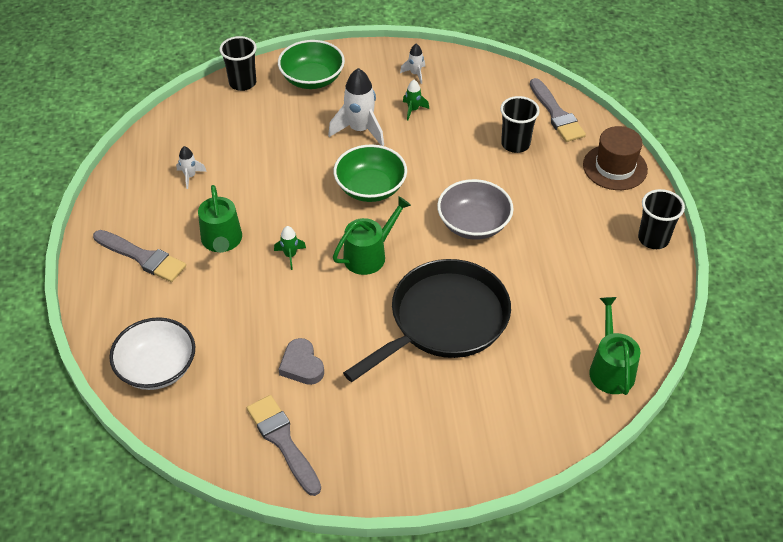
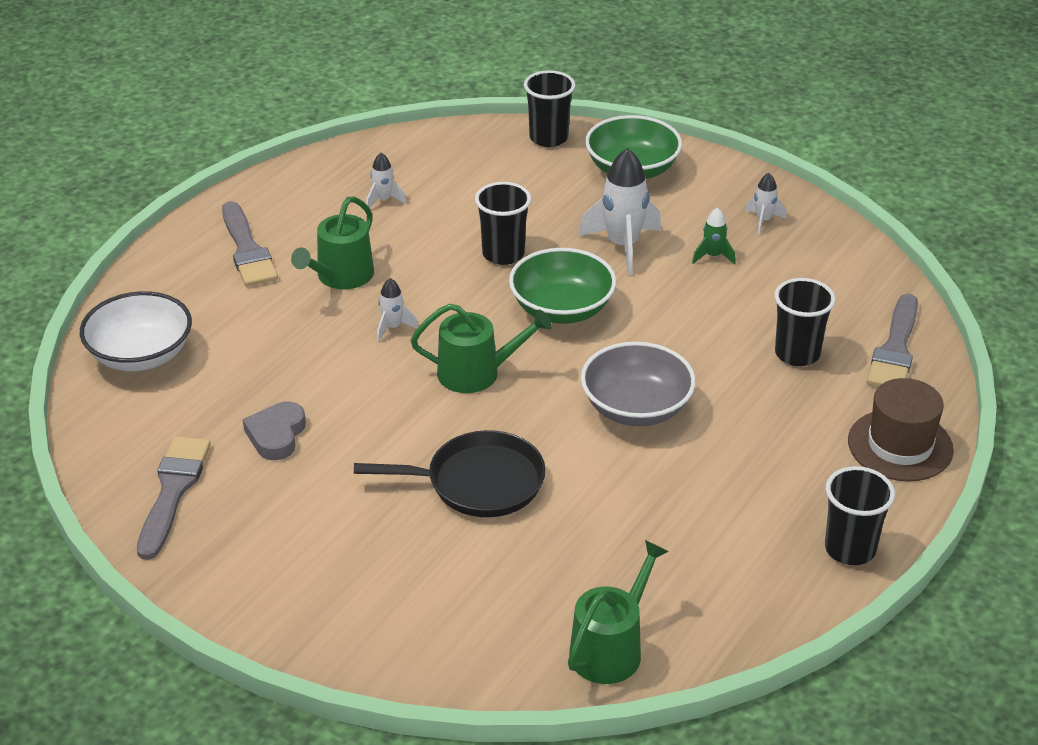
camera: 40 degrees right, 10 degrees down
green rocket [274,226,306,270] -> white rocket [377,278,418,342]
black pan [343,259,511,382] -> black pan [354,430,546,517], size x0.66
none -> black cup [475,182,531,265]

